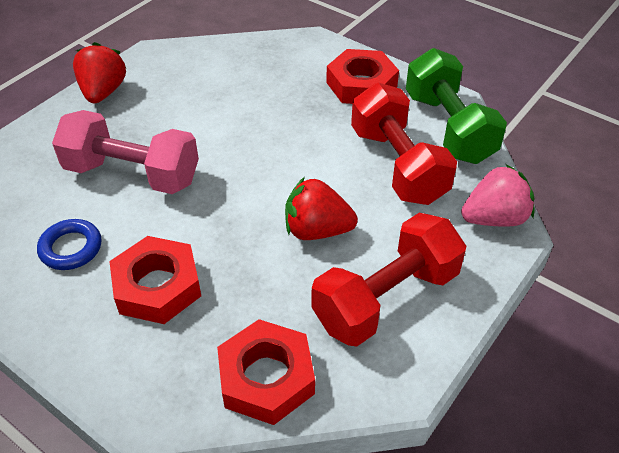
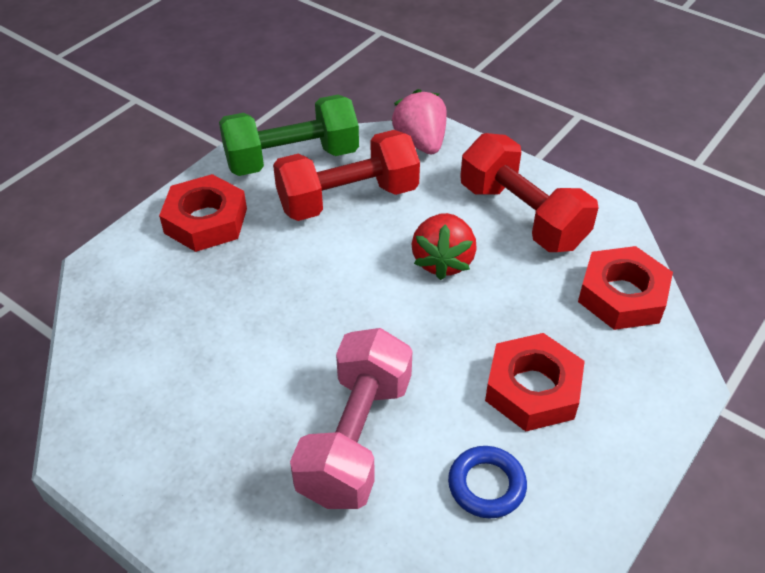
camera: 90 degrees left, 0 degrees up
red strawberry [73,42,126,103] -> none

